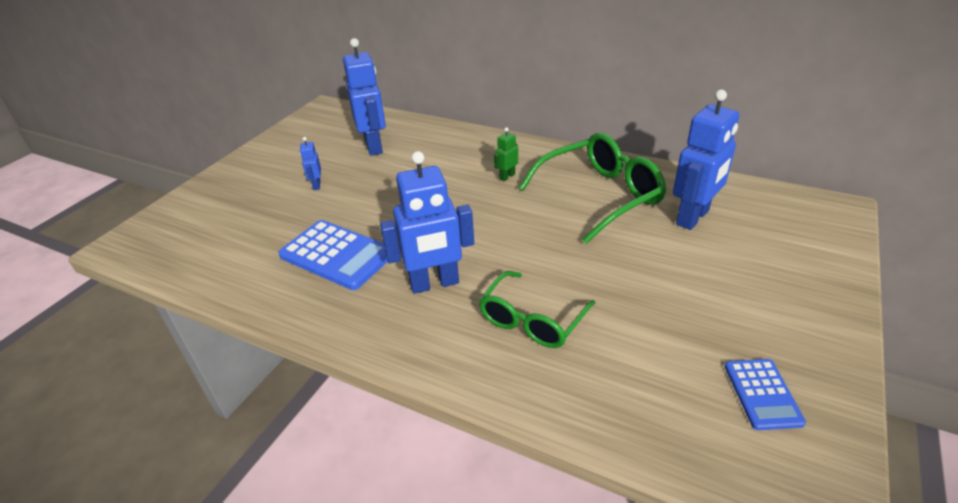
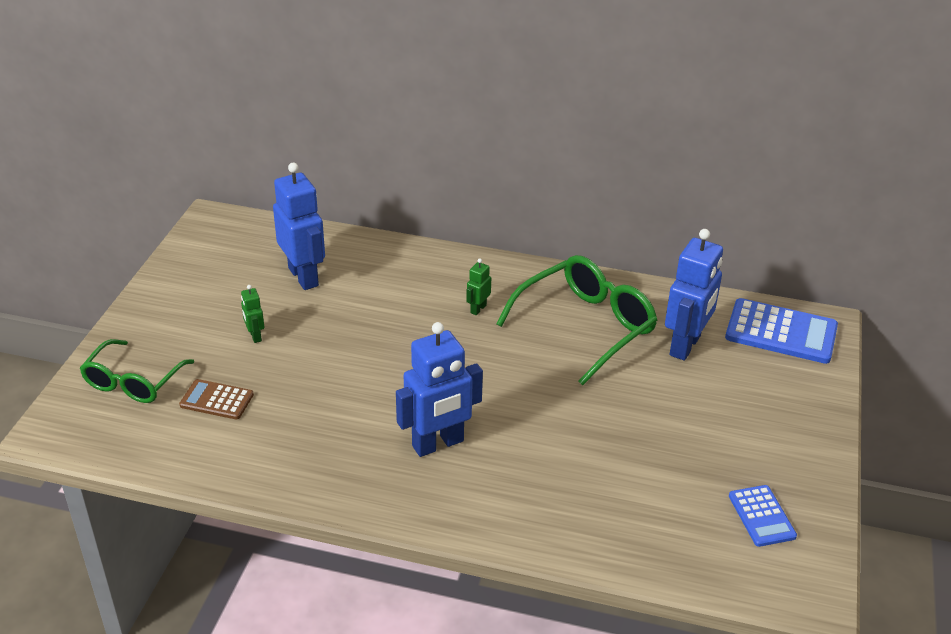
camera: 15 degrees left, 0 degrees up
blue calculator [278,220,388,290] -> blue calculator moved to [725,298,838,364]
blue robot [300,137,321,190] -> green robot [241,285,264,343]
green glasses [479,271,595,348] -> green glasses moved to [79,339,194,403]
none -> brown calculator [179,379,254,420]

